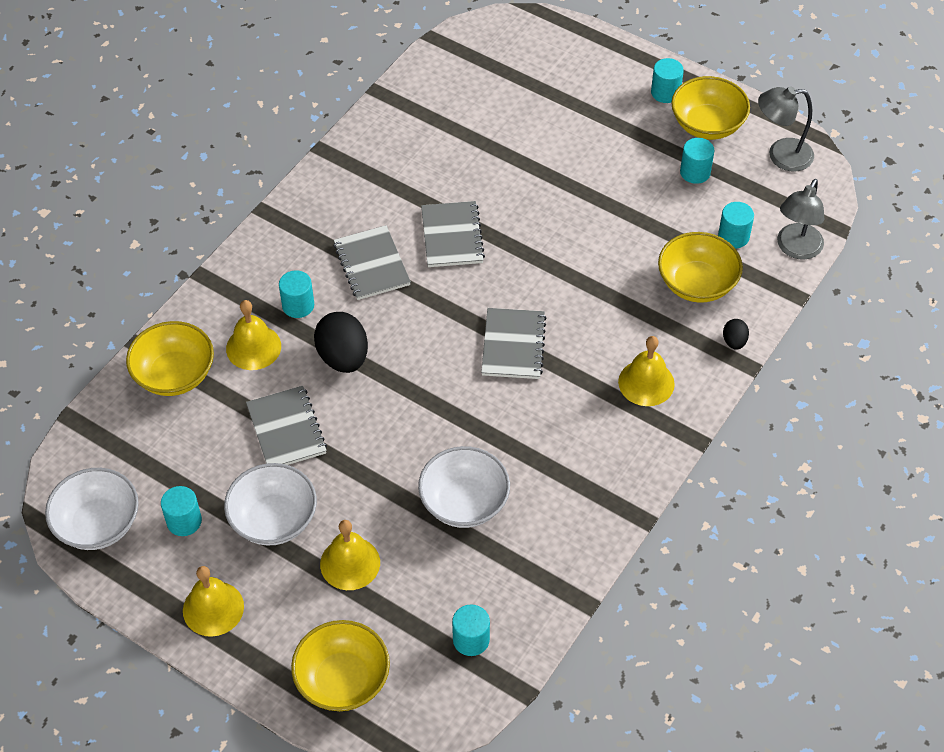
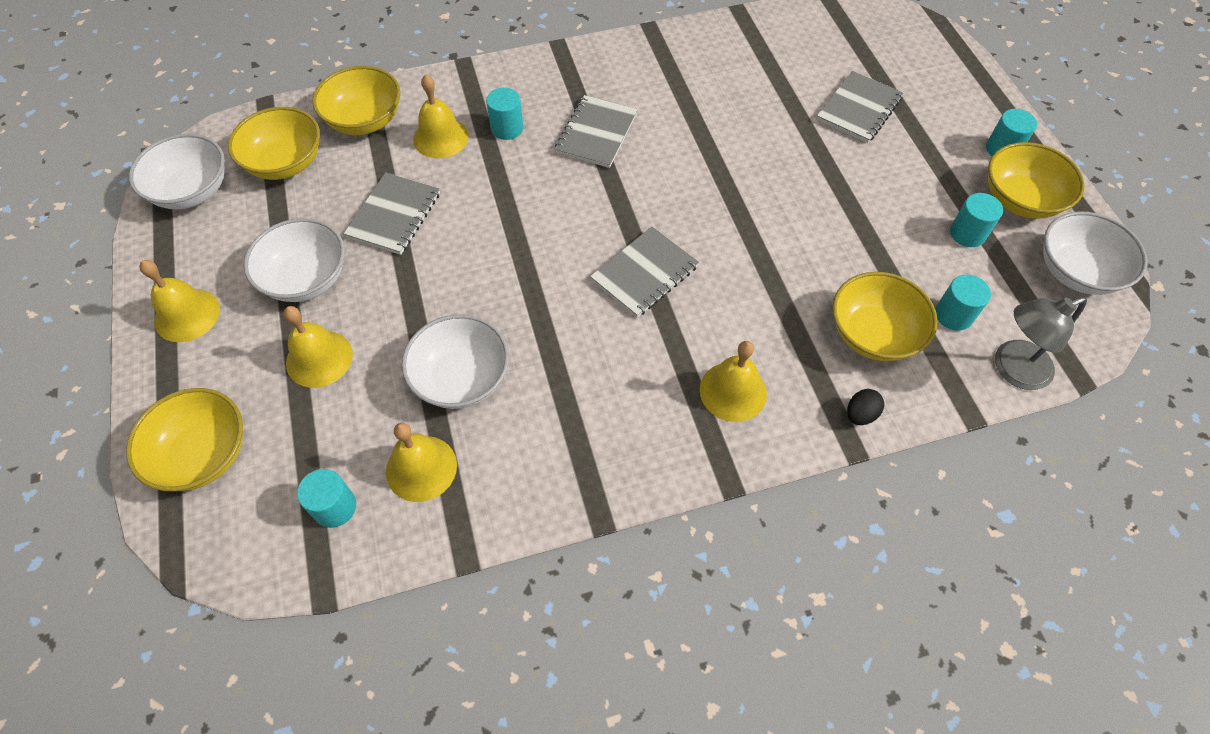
camera: 40 degrees right, 5 degrees up
turquoise cylinder [161,486,202,536] -> none
black egg [314,312,368,373] -> none
grey notebook [421,201,485,267] -> grey notebook moved to [816,71,903,143]
grey lamp [758,86,814,172] -> white bowl [1043,211,1147,295]
none -> yellow bowl [228,107,320,180]
none -> yellow bell [386,423,457,502]

